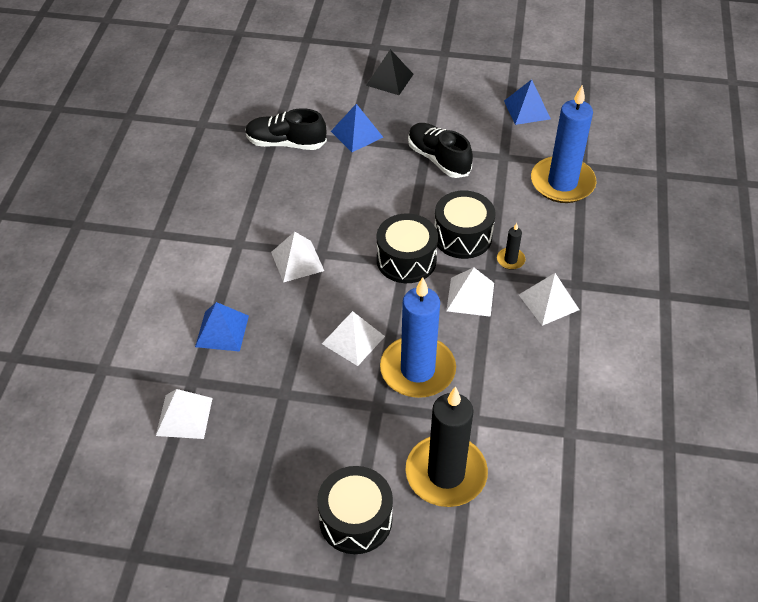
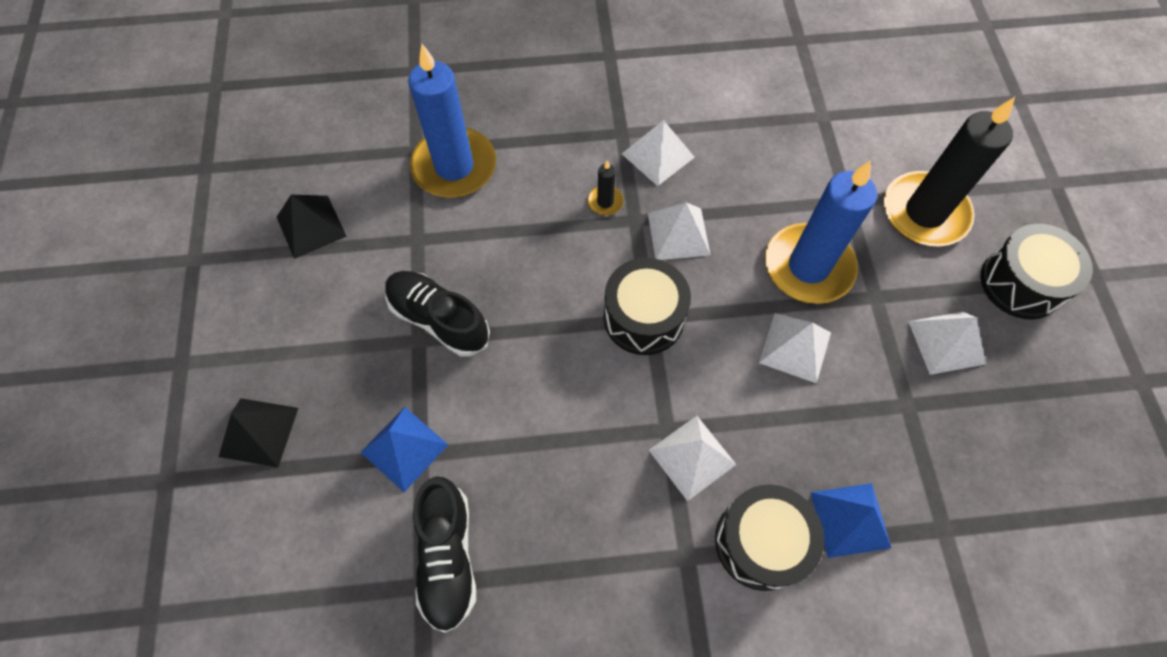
camera: 105 degrees left, 15 degrees up
white pyramid [156,389,213,439] -> white pyramid moved to [908,312,986,375]
black shoe [408,123,473,178] -> black shoe turned 90 degrees clockwise [385,271,490,356]
black drum [434,191,496,259] -> black drum moved to [715,484,824,591]
blue pyramid [504,79,551,125] -> black pyramid [277,195,347,259]

